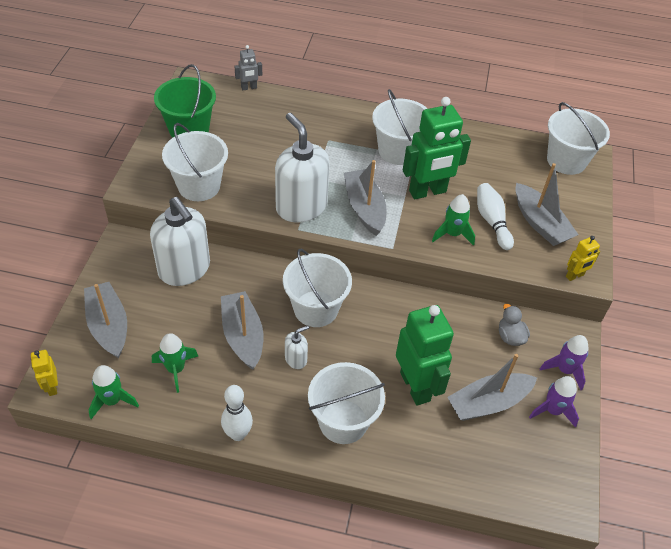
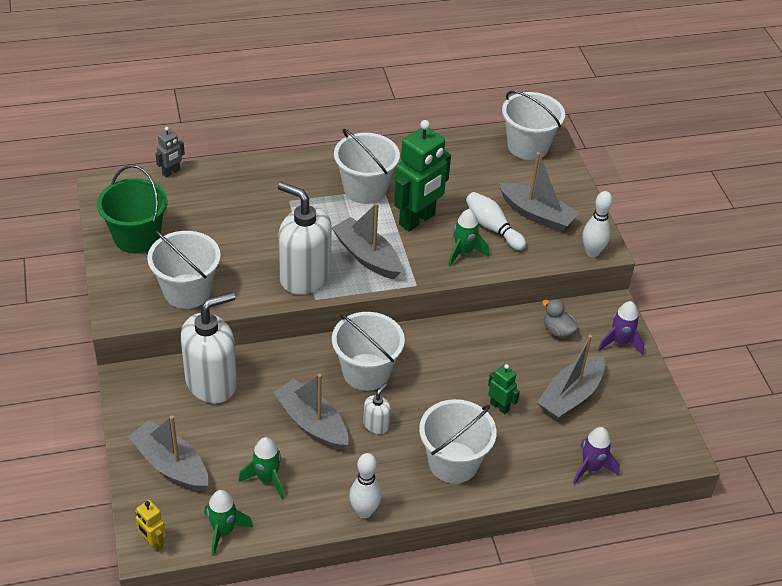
camera: 25 degrees left, 5 degrees down
white soap dispenser [150,197,210,286] -> white soap dispenser turned 60 degrees counterclockwise [181,292,237,403]
green robot [396,305,454,406] -> green robot [488,364,520,414], size x0.47
purple rocket [529,376,579,428] -> purple rocket moved to [573,427,620,484]
yellow robot [566,236,600,281] -> white bowling pin [583,191,613,257]

